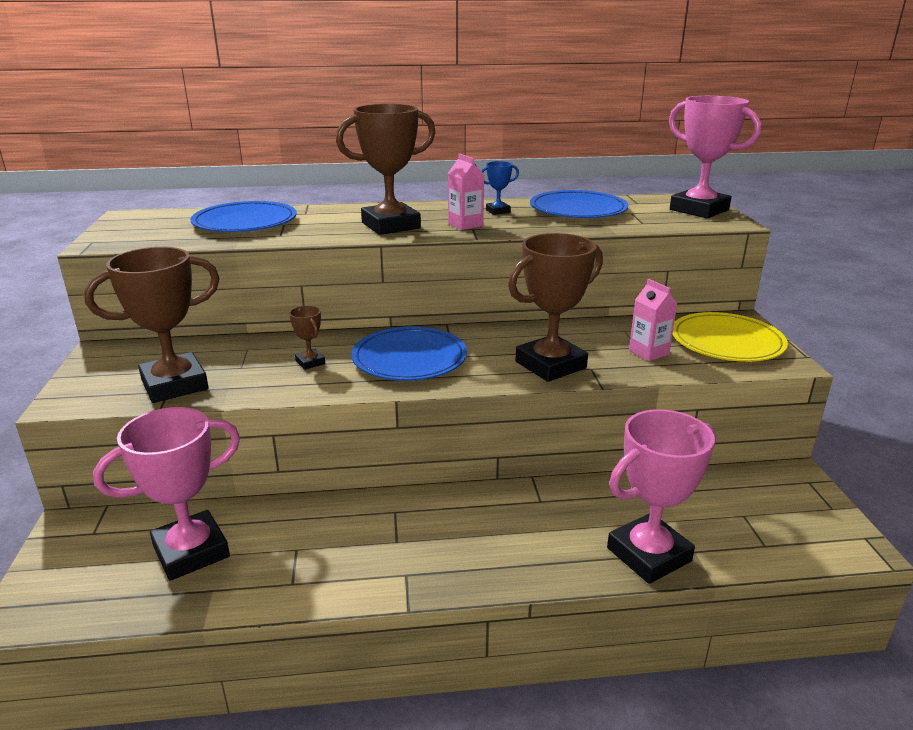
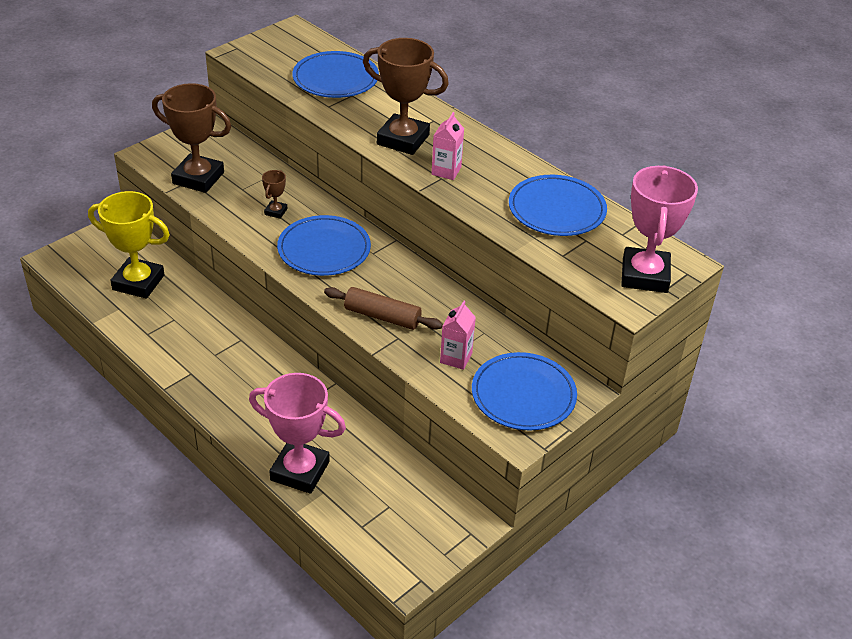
camera: 50 degrees right, 15 degrees up
pink trophy [93,407,240,581] -> yellow trophy [88,191,170,299]
blue trophy [481,161,519,215] -> none
brown trophy [508,233,603,382] -> brown rolling pin [324,287,443,330]
yellow plate [673,312,788,362] -> blue plate [472,352,577,431]

